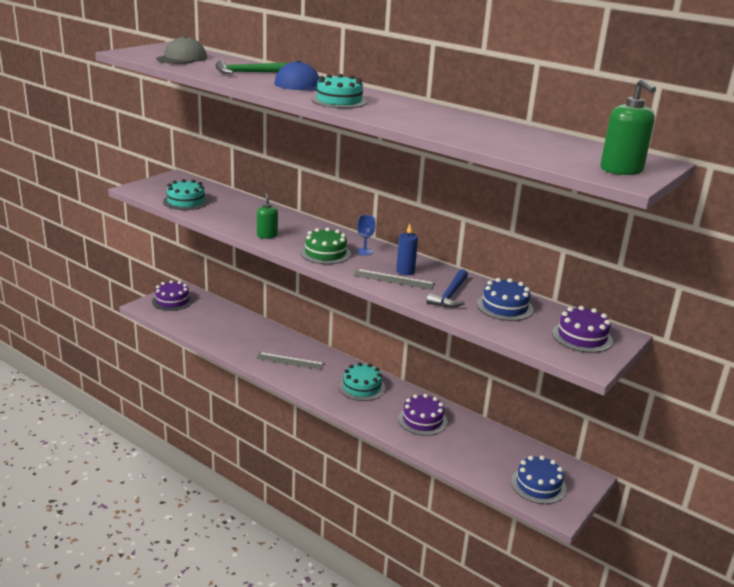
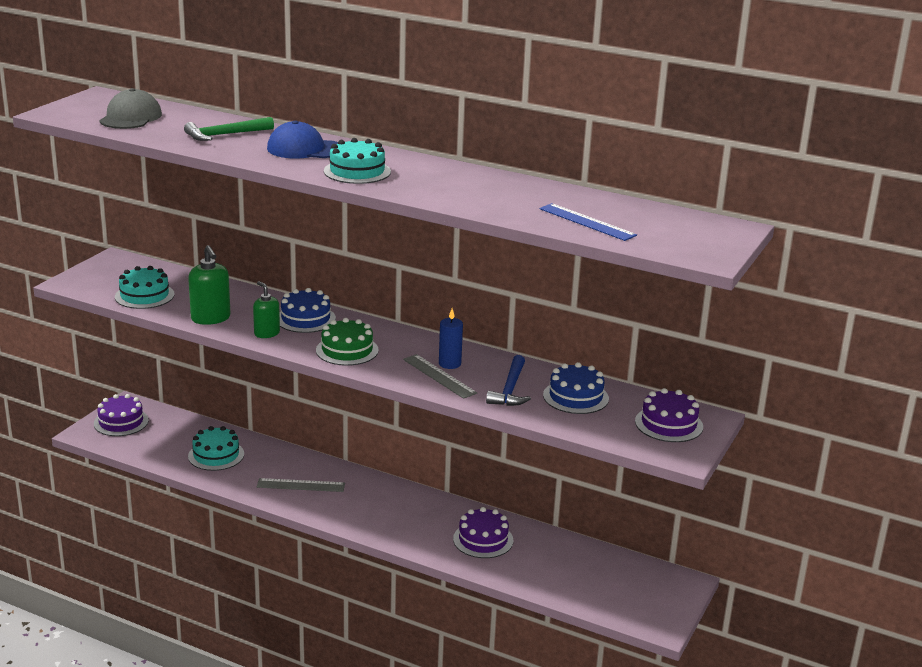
camera: 10 degrees left, 0 degrees up
turquoise cake [339,362,385,401] -> turquoise cake moved to [188,426,244,471]
grey ruler [353,269,435,290] -> grey ruler turned 45 degrees clockwise [403,354,477,399]
blue goblet [356,215,376,255] -> none
blue cake [511,456,566,504] -> blue cake moved to [279,288,336,333]
green soap dispenser [600,79,656,175] -> green soap dispenser moved to [188,245,231,325]
none -> blue ruler [539,203,637,241]

